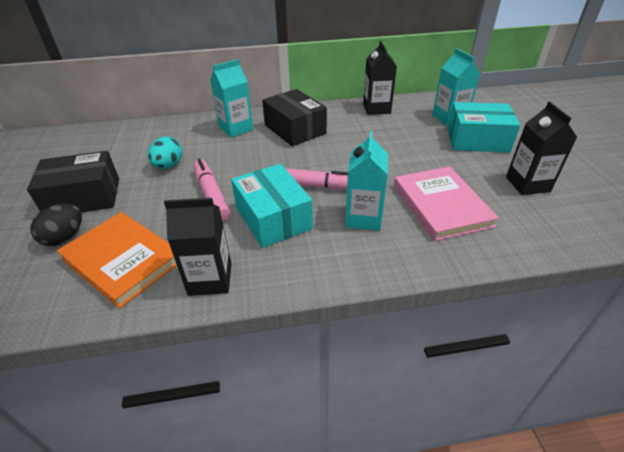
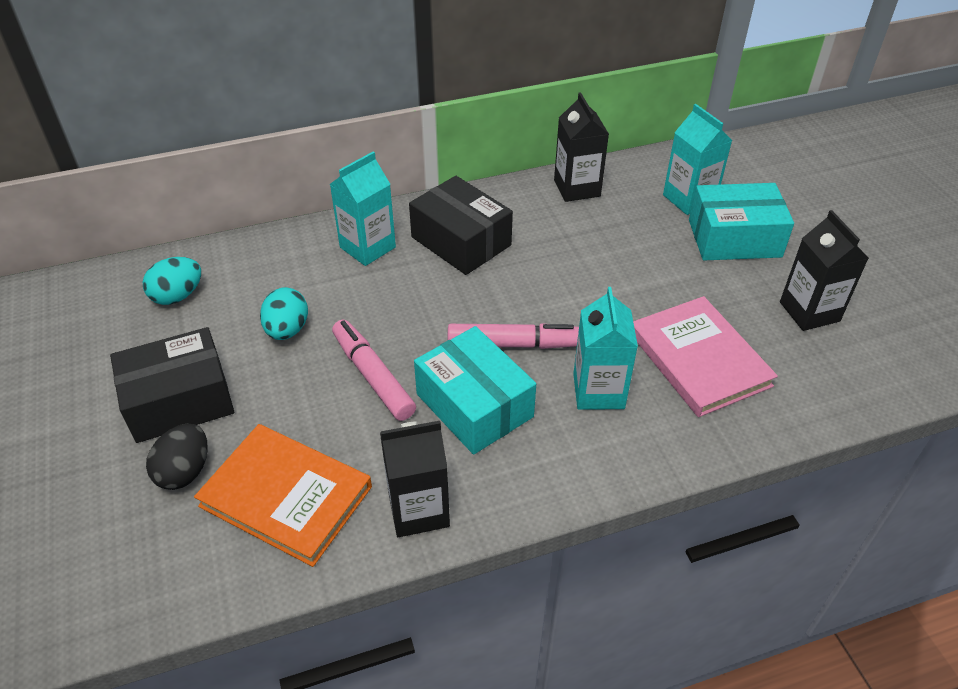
camera: 10 degrees left, 5 degrees up
none -> turquoise egg [143,257,201,305]

